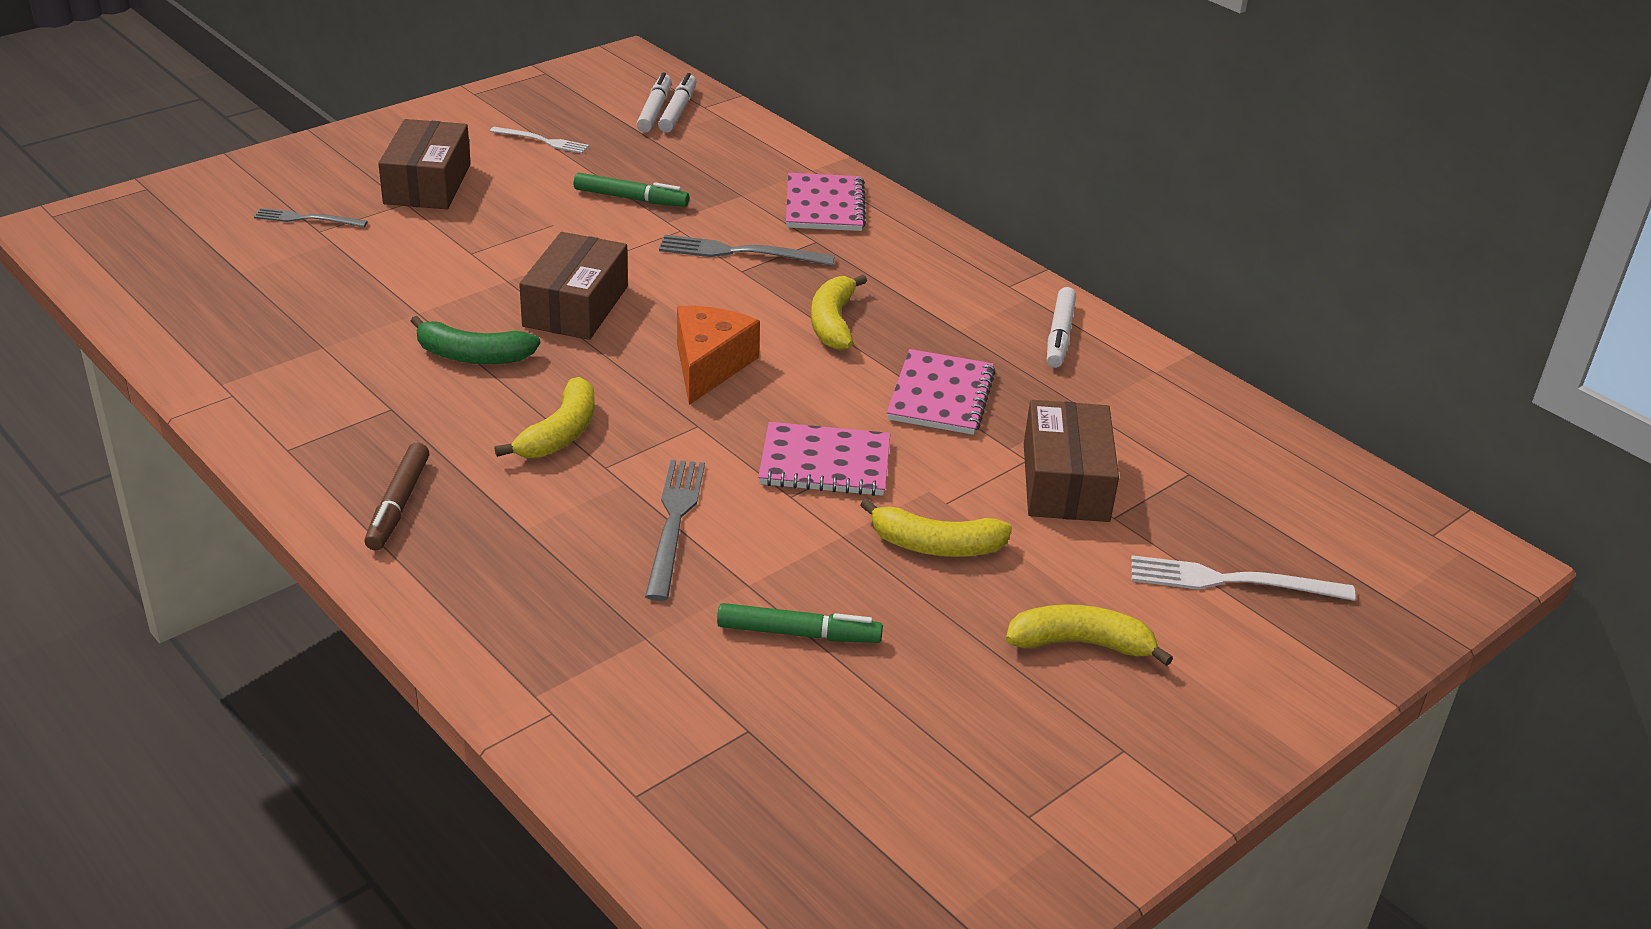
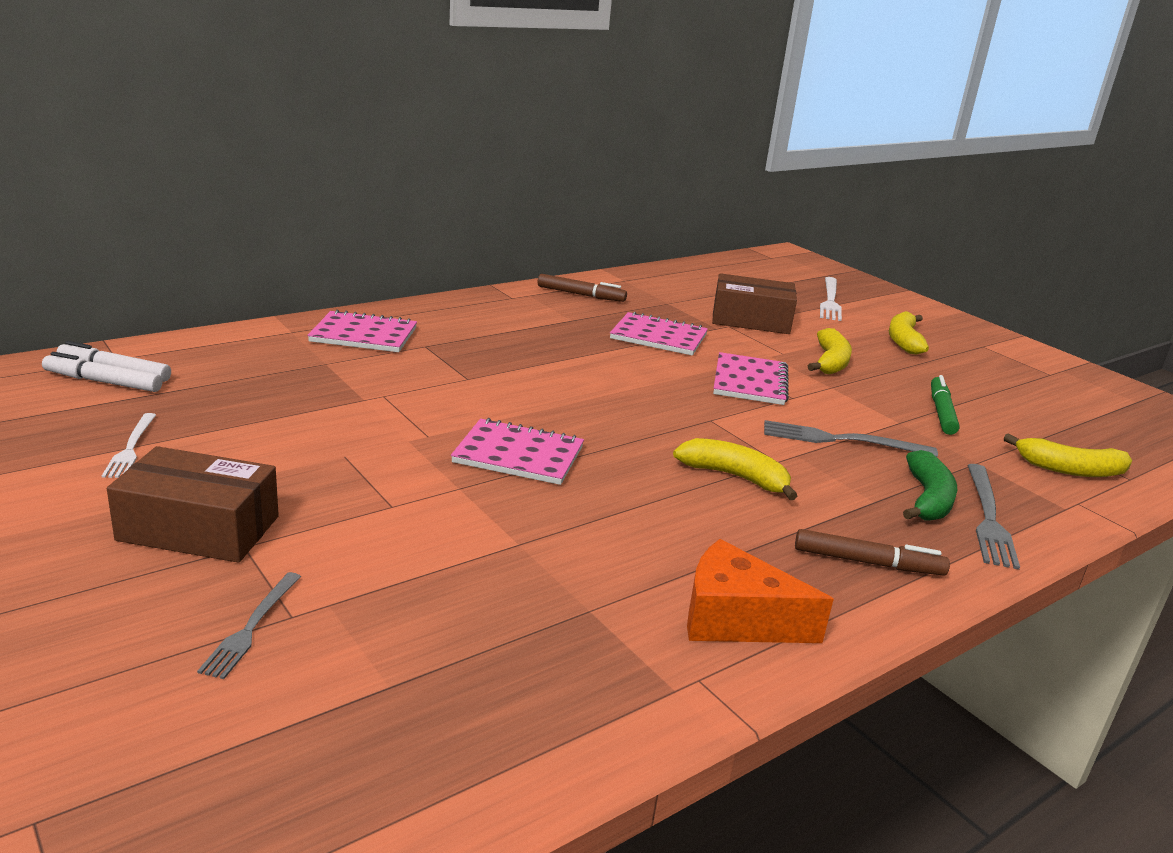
camera: 85 degrees left, 10 degrees down
green banana [411,316,540,364] -> green banana moved to [903,450,957,521]
white fork [490,127,589,154] -> white fork turned 150 degrees clockwise [102,413,156,478]
brown box [519,232,628,340] -> pink notebook [451,418,584,485]
green marker [574,173,689,207] -> none
grey fork [659,235,835,266] -> grey fork moved to [967,464,1020,570]
orange cheese [677,306,760,405] -> orange cheese moved to [687,539,834,643]
yellow banana [811,275,867,350] -> yellow banana moved to [1004,433,1132,477]
white marker [1047,287,1076,368] -> brown marker [538,274,627,302]

